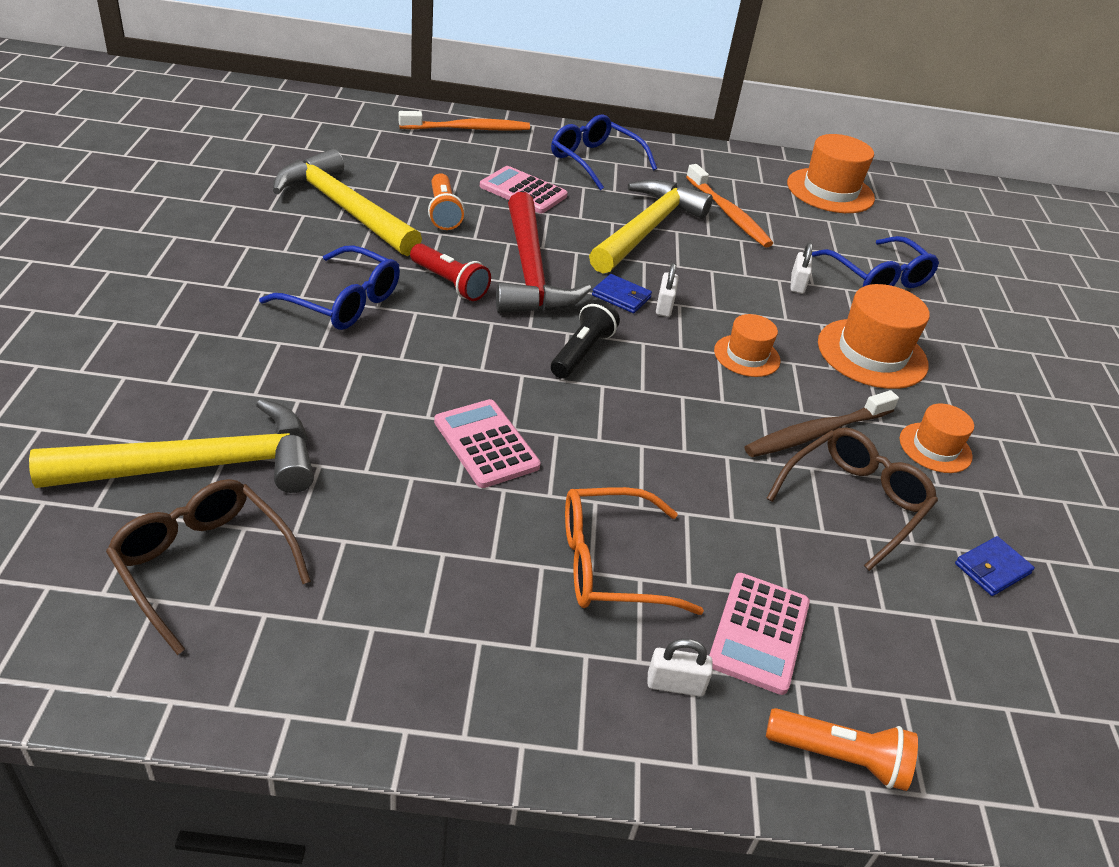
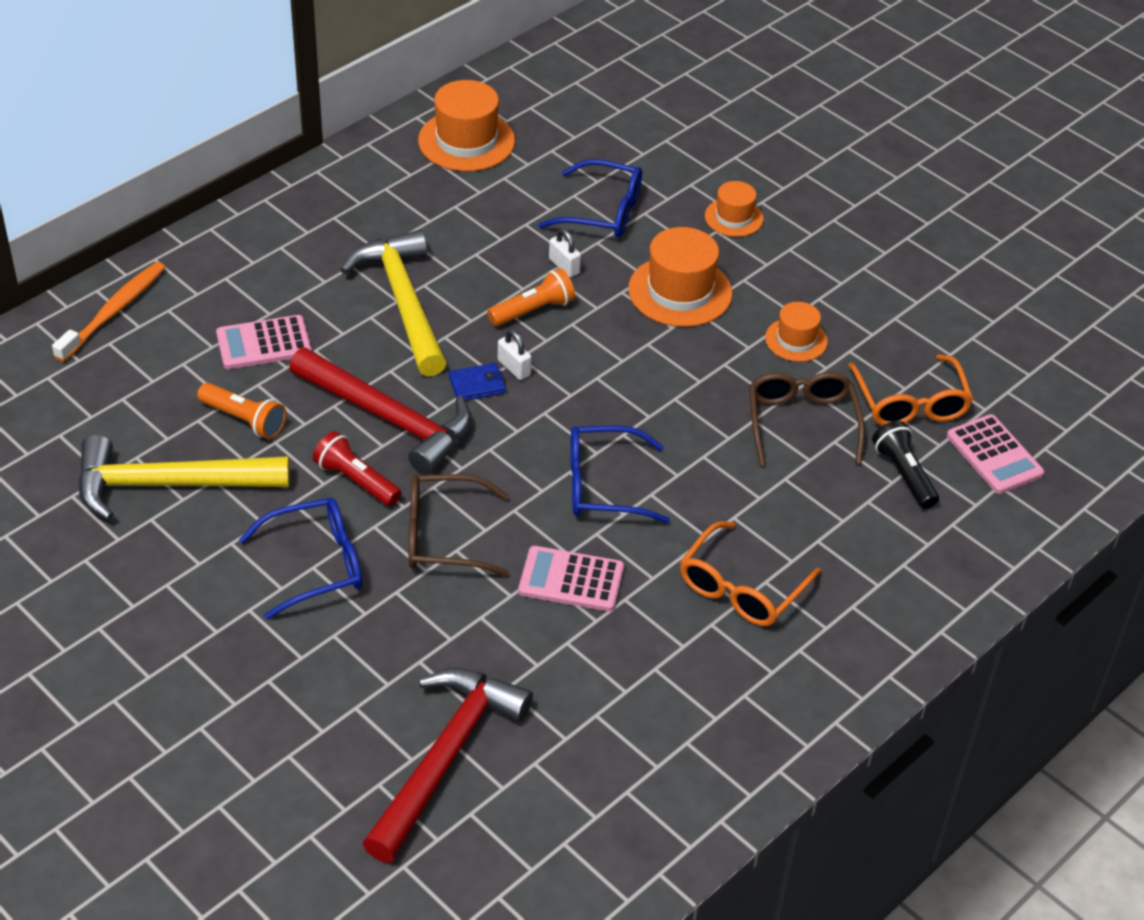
camera: 45 degrees left, 5 degrees up
yellow hammer [29,399,314,493] -> red hammer [362,668,533,863]
brown glasses [106,479,311,655] -> brown glasses moved to [408,474,509,576]
red flashlight [410,243,491,301] -> red flashlight turned 135 degrees counterclockwise [313,431,401,506]
blue glasses [551,114,657,190] -> blue glasses moved to [571,426,670,523]
black flashlight [551,300,620,379] -> black flashlight moved to [872,420,939,509]
white padlock [647,639,713,697] -> none
orange toothbrush [686,164,773,248] -> none
pink calculator [709,573,810,695] -> pink calculator moved to [947,414,1044,494]
orange hat [714,314,780,377] -> orange hat moved to [705,181,764,237]
brown toothbrush [744,390,899,457] -> none
orange flashlight [766,708,918,791] -> orange flashlight moved to [487,268,575,326]
blue wallet [955,536,1035,596] -> orange glasses [848,354,974,426]

